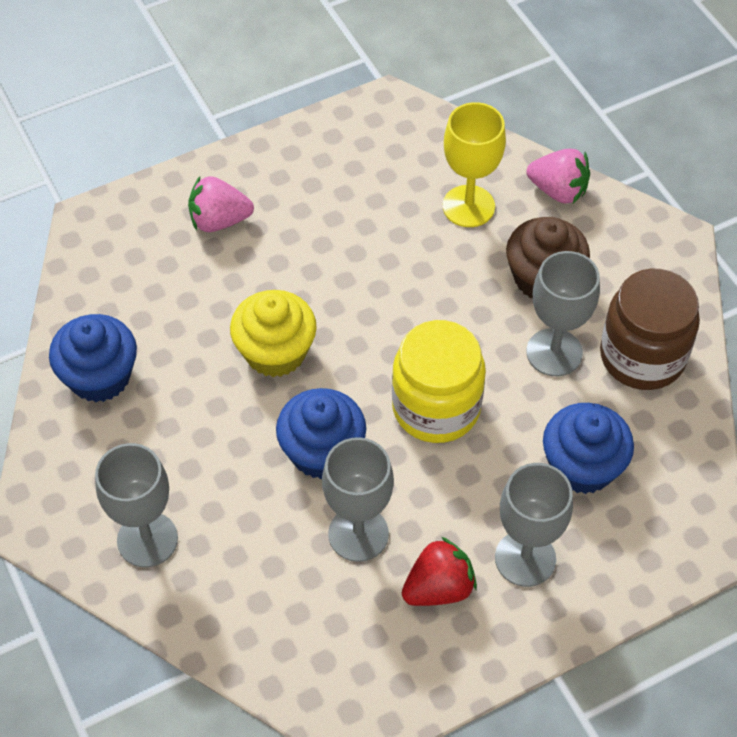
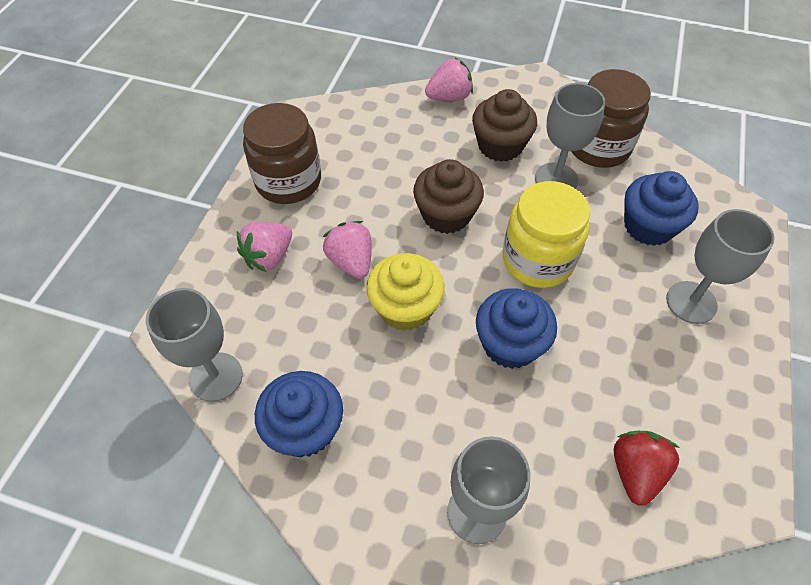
camera: 45 degrees left, 0 degrees up
grey goblet [322,437,394,562] -> grey goblet moved to [146,288,243,402]
red strawberry [402,537,477,606] -> red strawberry moved to [614,431,680,506]
yellow goblet [443,102,506,227] -> none
none -> brown jar [243,103,321,204]
none -> pink strawberry [323,221,372,279]
none -> brown cupcake [413,159,484,234]

